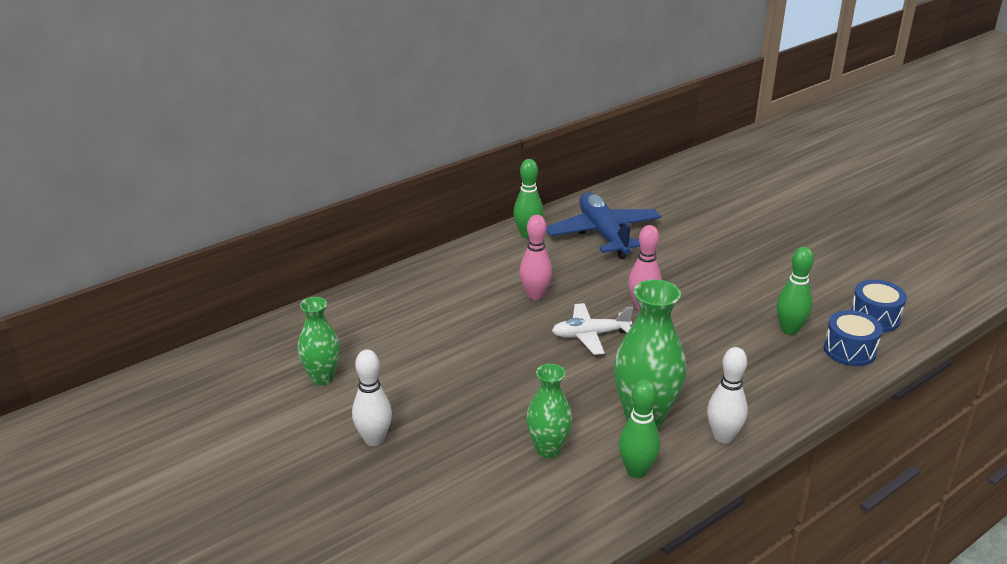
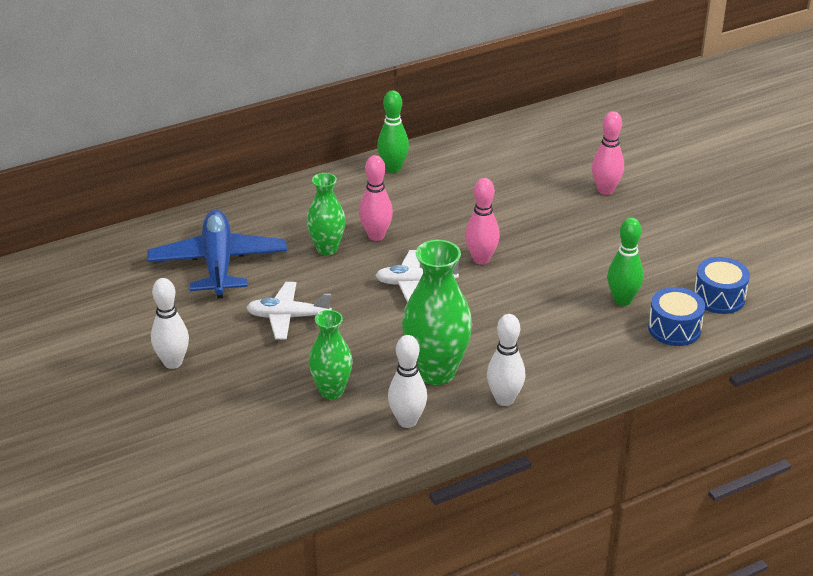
camera: 10 degrees right, 5 degrees up
green vase [298,297,340,385] -> green vase moved to [307,173,346,255]
blue plane [546,192,661,259] -> blue plane moved to [147,210,287,299]
green bowling pin [619,379,660,478] -> white bowling pin [388,335,427,428]
none -> white plane [246,282,332,340]
none -> pink bowling pin [592,111,624,195]

